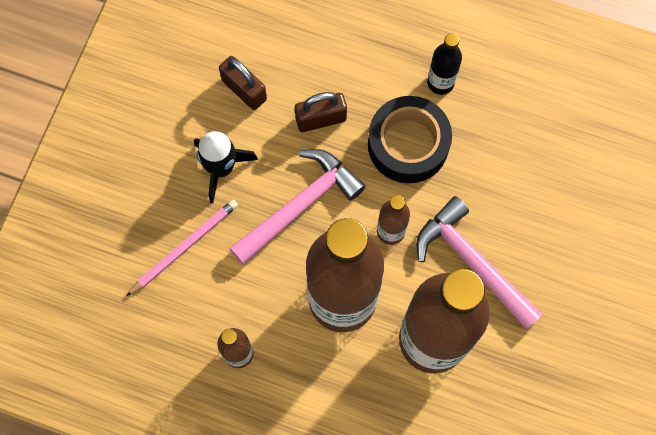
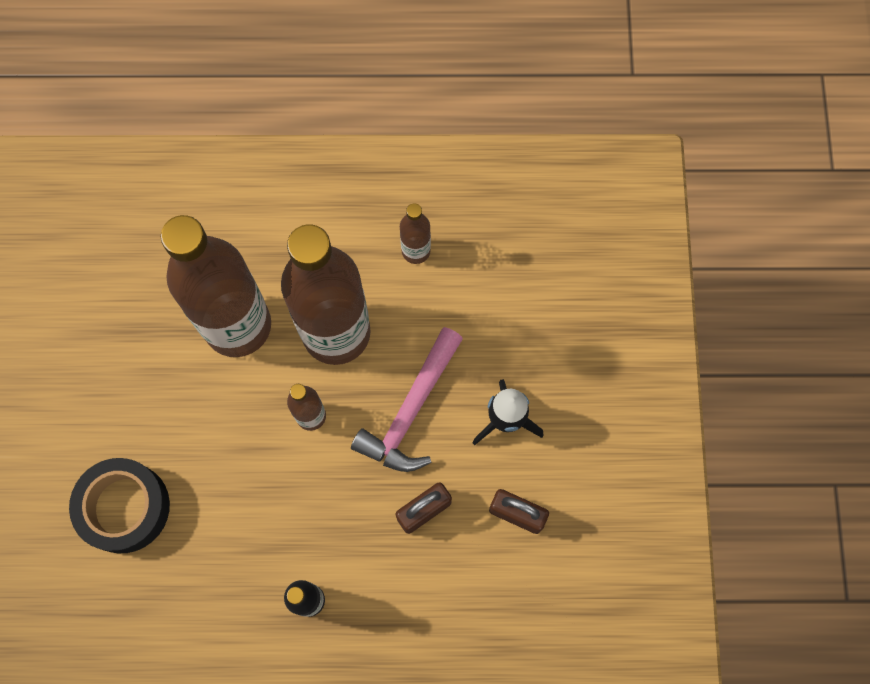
camera: 160 degrees right, 0 degrees up
pink pencil [126,200,238,296] -> none
black tape [368,96,452,183] -> black tape moved to [69,458,170,553]
pink hammer [416,196,543,330] -> none

